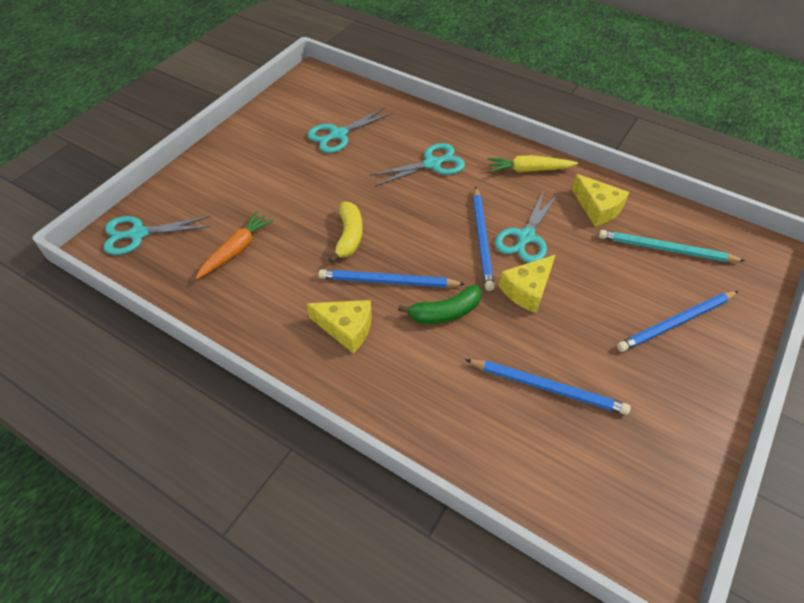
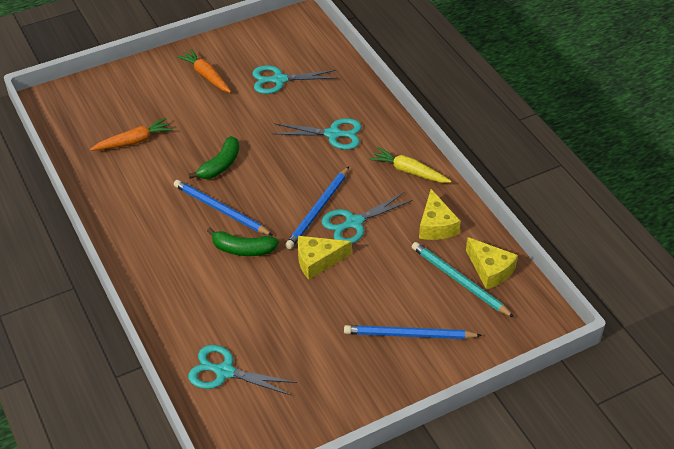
camera: 30 degrees right, 5 degrees down
turquoise scissors [103,216,211,255] -> turquoise scissors moved to [188,345,297,395]
yellow cheese [306,300,372,353] -> yellow cheese moved to [466,237,518,290]
yellow banana [329,202,363,263] -> green banana [189,136,239,179]
blue pencil [465,359,631,415] -> none
none -> orange carrot [177,49,231,93]

